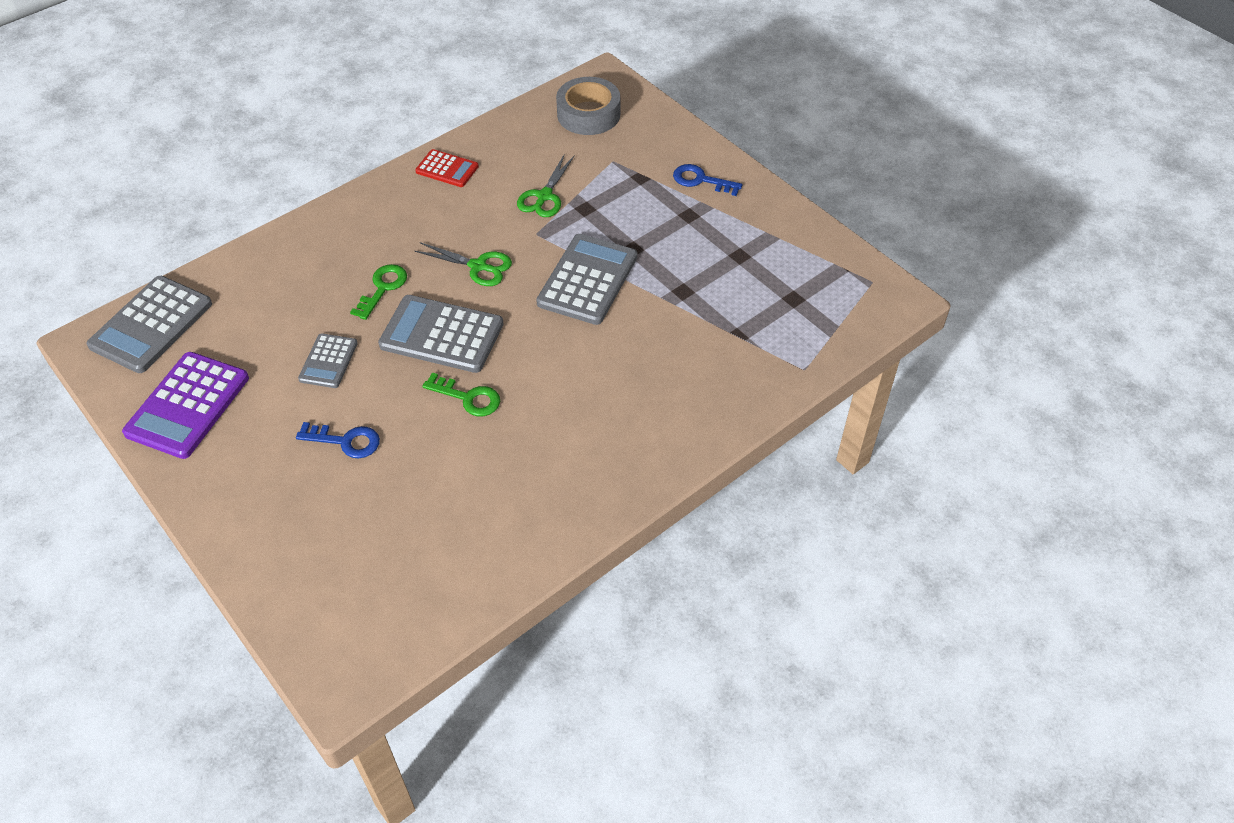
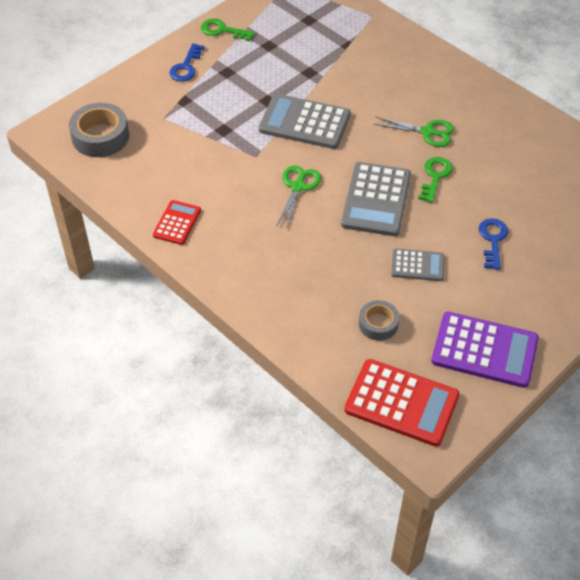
camera: 95 degrees left, 0 degrees up
grey calculator [86,276,212,373] -> red calculator [344,359,460,446]
green key [350,264,407,320] -> green key moved to [201,19,255,41]
green scissors [517,153,574,217] -> green scissors moved to [374,117,454,147]
none -> grey tape [359,300,399,341]

